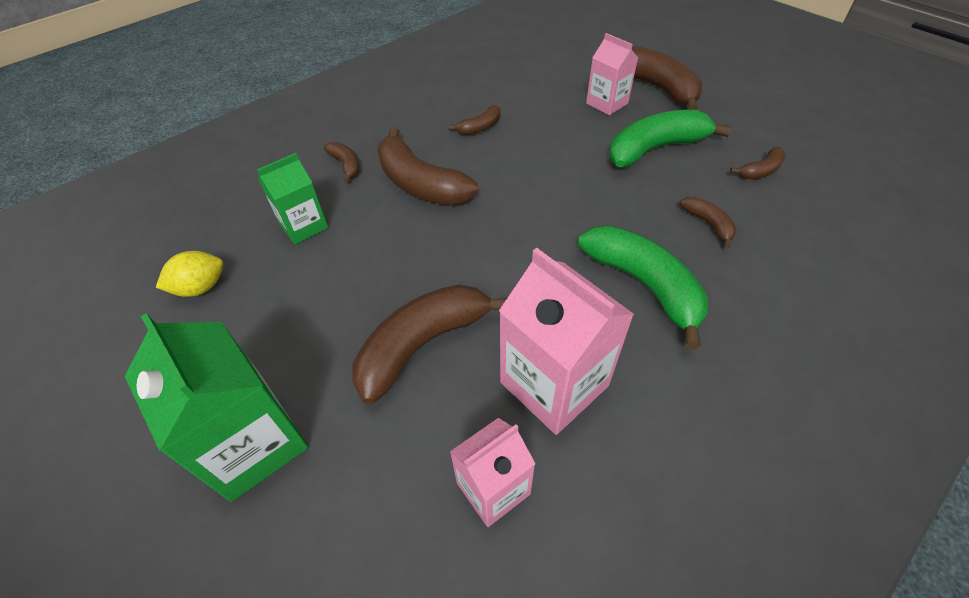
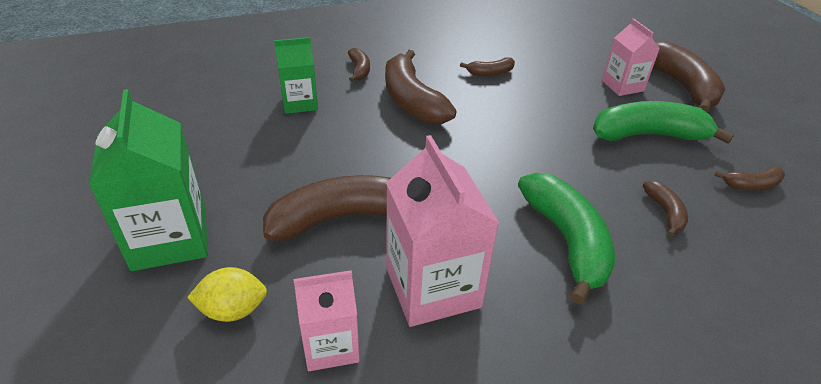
camera: 20 degrees right, 10 degrees down
yellow lemon [156,251,223,297] -> yellow lemon moved to [187,267,267,322]

